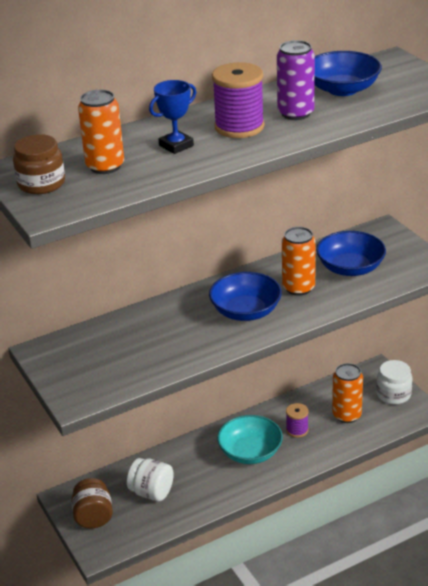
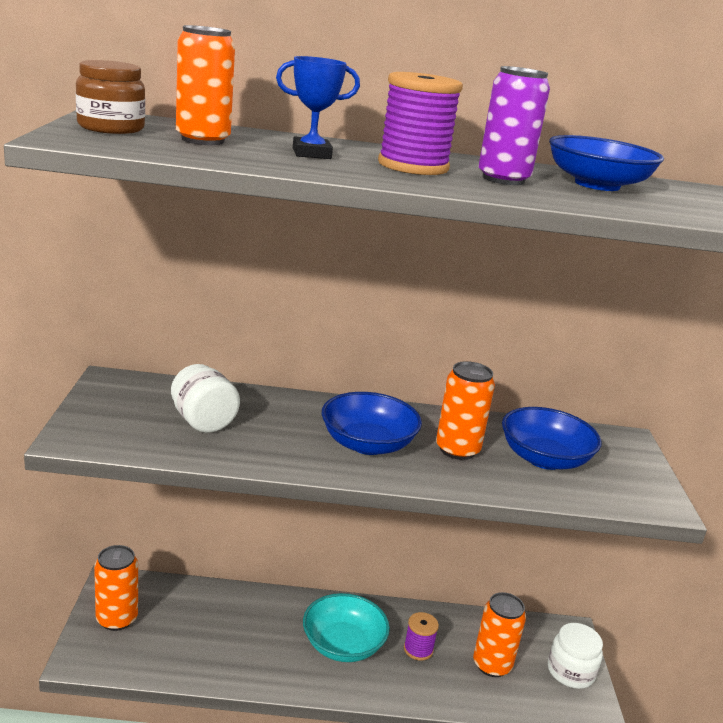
camera: 25 degrees right, 10 degrees down
brown jar [71,478,113,528] -> orange can [94,545,138,631]
white jar [127,458,174,502] -> white jar moved to [171,364,240,433]

